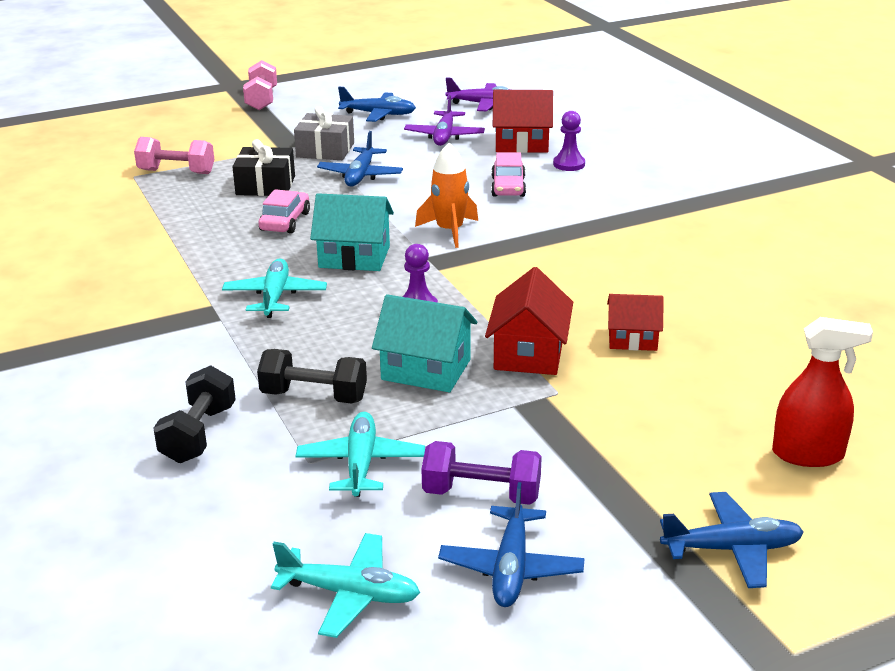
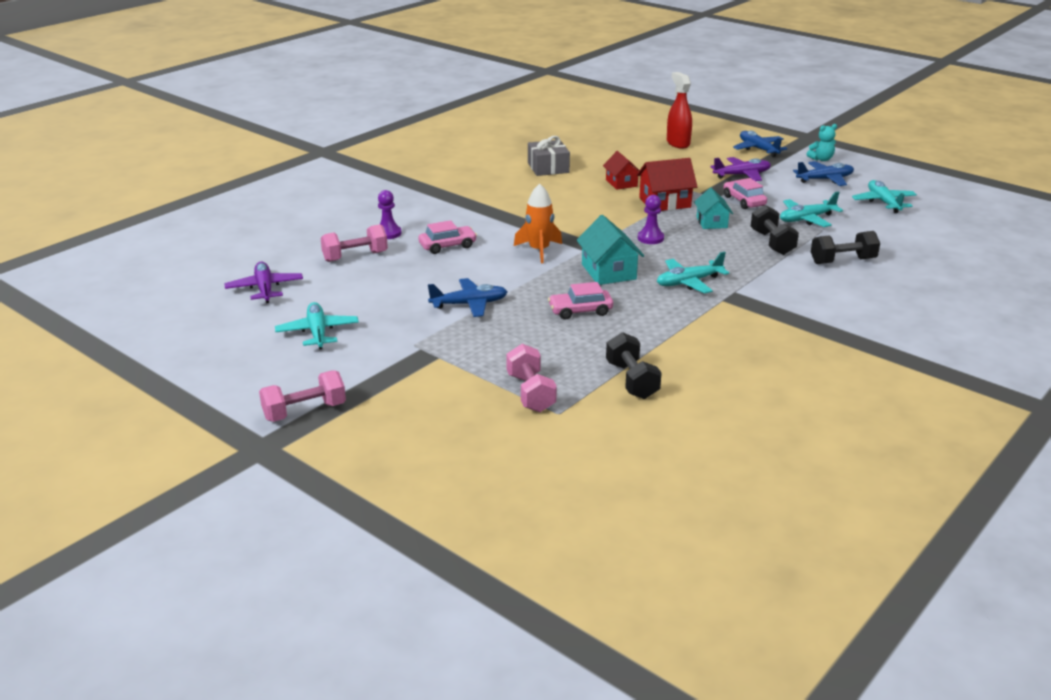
camera: 115 degrees left, 0 degrees up
black gift [232,139,295,196] -> none
grey gift [294,106,354,160] -> grey gift moved to [528,136,570,176]
blue plane [338,87,416,122] -> turquoise plane [275,302,359,349]
turquoise house [372,294,477,392] -> turquoise house [694,187,733,229], size x0.67
purple plane [404,95,485,146] -> purple plane moved to [710,157,771,181]
purple dumbbell [421,441,542,505] -> none
red house [493,90,553,153] -> pink dumbbell [320,224,388,262]
none -> black dumbbell [606,332,662,399]
none -> pink car [723,178,767,209]
none -> turquoise teddy bear [807,124,837,161]

